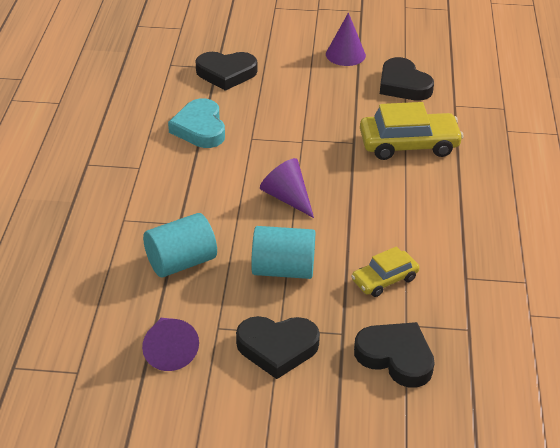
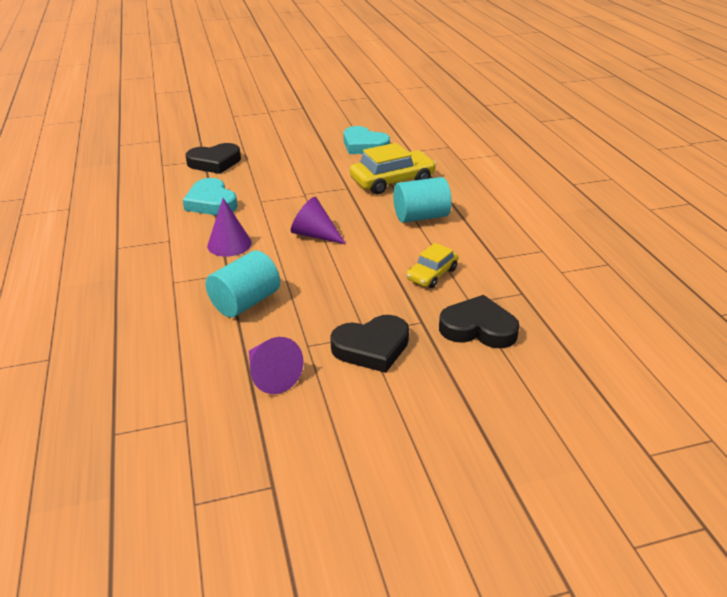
camera: 20 degrees left, 5 degrees down
turquoise cylinder [251,226,315,279] -> turquoise cylinder moved to [393,177,452,223]
purple cone [326,13,366,66] -> purple cone moved to [207,198,252,257]
black heart [380,57,434,101] -> turquoise heart [343,126,390,154]

